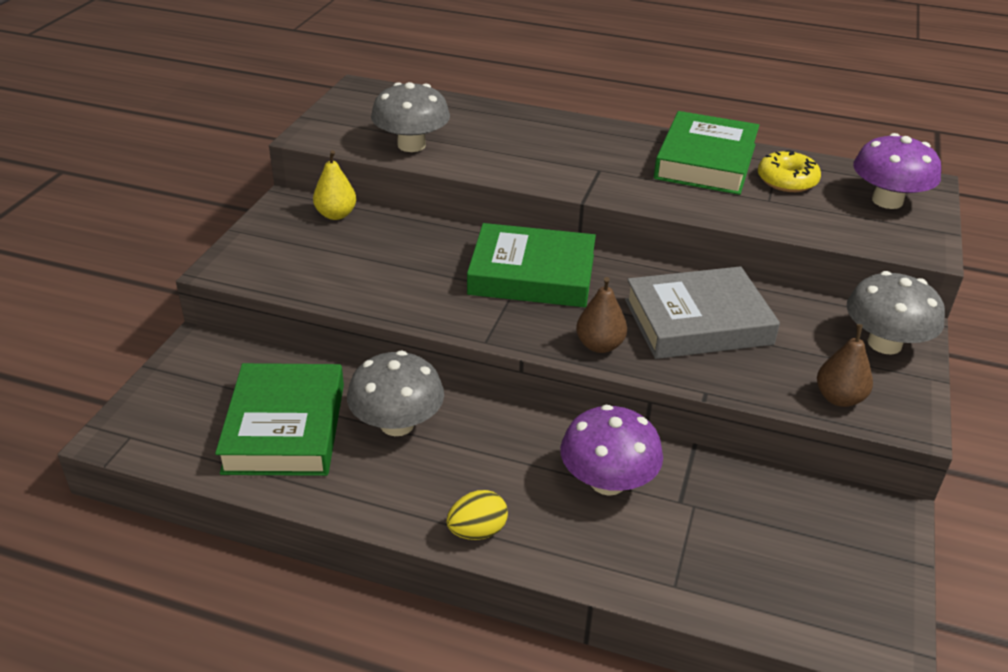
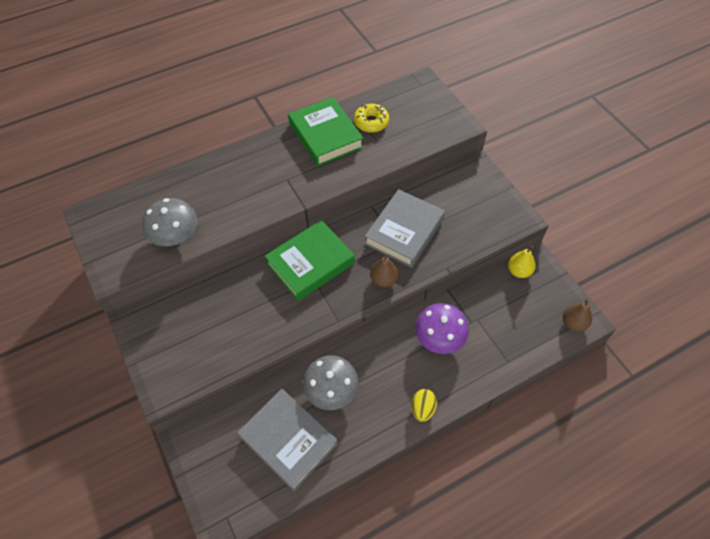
camera: 45 degrees left, 20 degrees up
green book [215,363,344,476] -> grey book [237,389,338,491]
yellow pear [313,150,356,220] -> yellow pear moved to [508,246,536,278]
brown pear [817,324,873,407] -> brown pear moved to [563,299,592,332]
grey mushroom [847,271,945,355] -> none
purple mushroom [853,133,941,209] -> none

